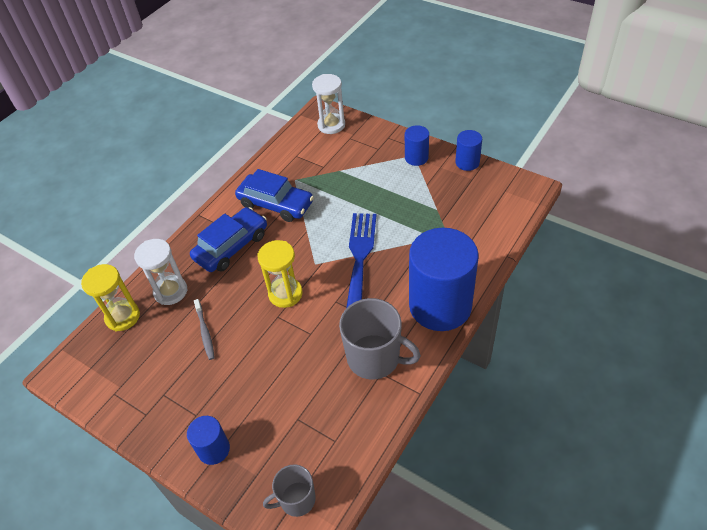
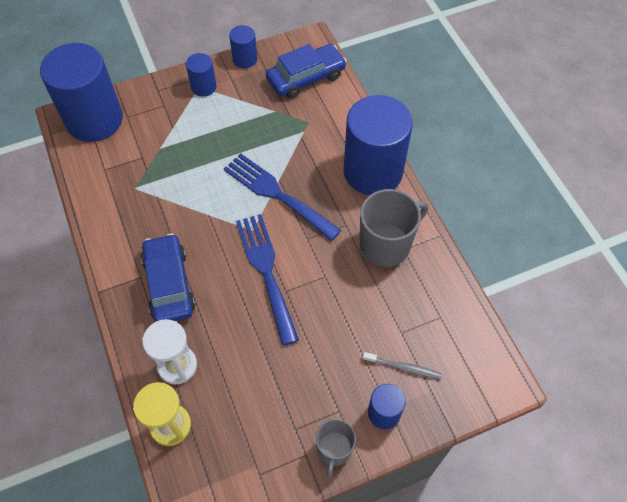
camera: 60 degrees left, 10 degrees up
grey toothbrush [194,299,215,360] -> grey toothbrush moved to [363,352,442,379]
blue car [235,169,314,222] -> blue car moved to [266,44,347,99]
yellow hourglass [258,240,303,308] -> blue fork [236,214,299,346]
grey mug [263,464,316,517] -> grey mug moved to [316,419,356,478]
white hourglass [312,74,345,134] -> blue cylinder [40,43,123,142]

